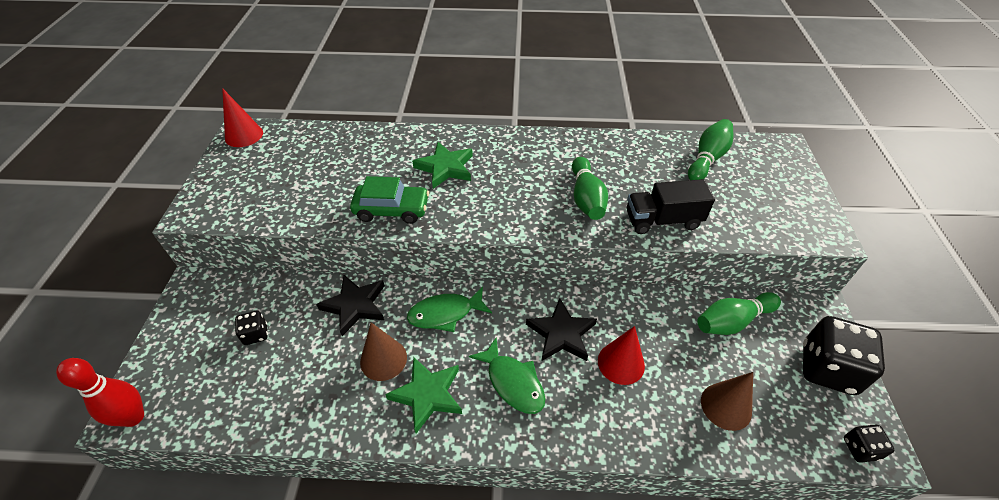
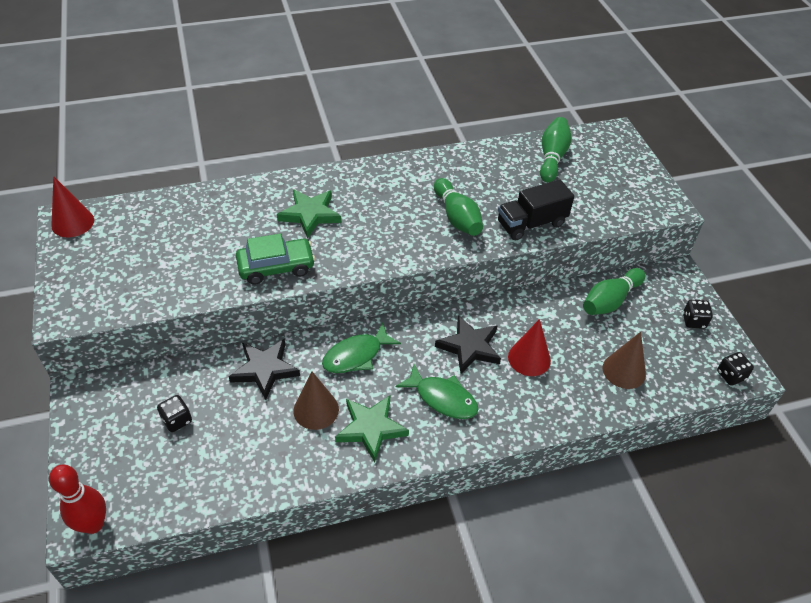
camera: 20 degrees left, 0 degrees up
black dice [803,316,885,395] -> black dice [683,300,713,329], size x0.48

